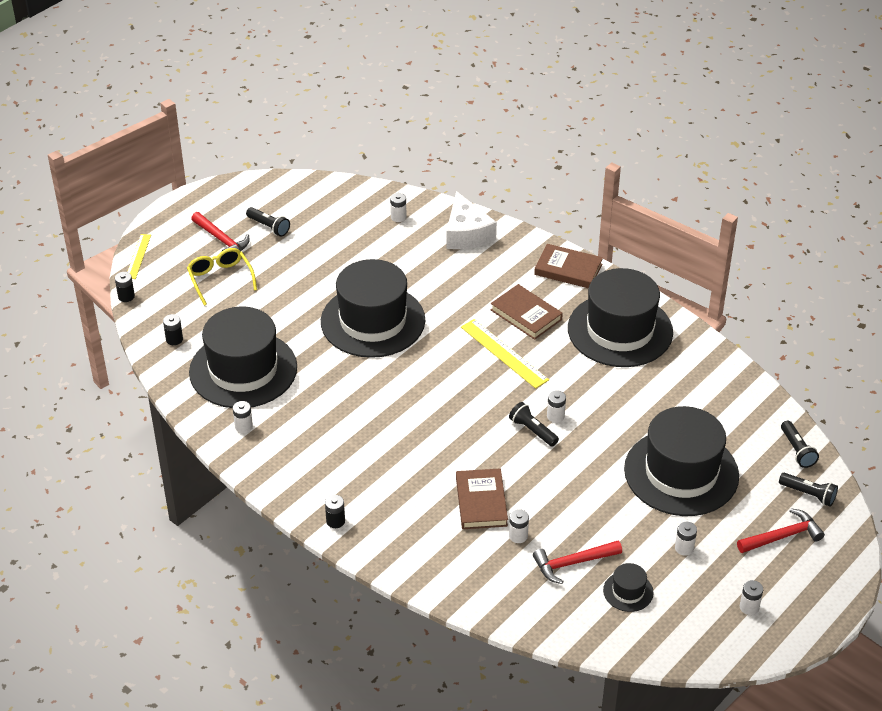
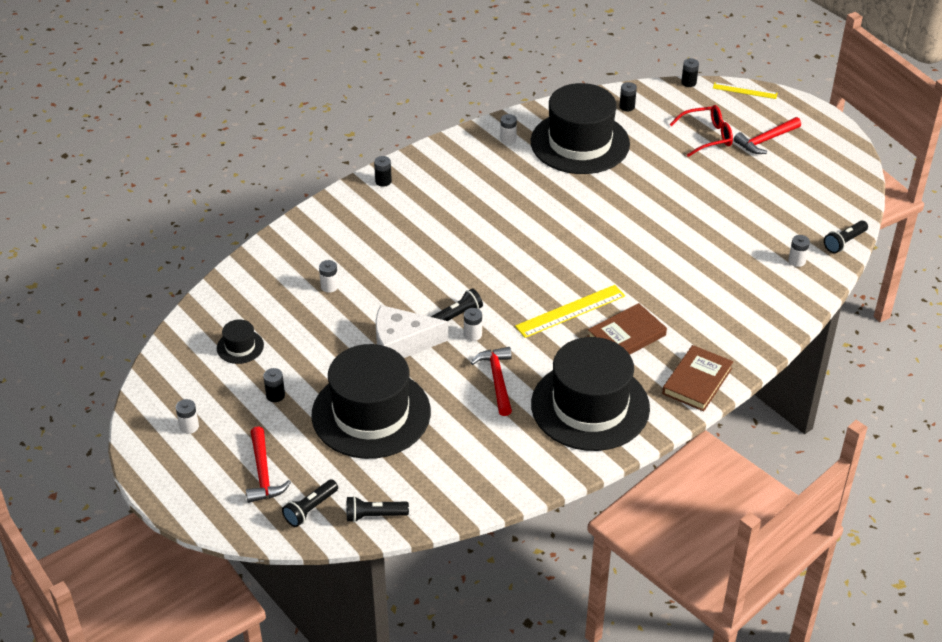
camera: 100 degrees right, 0 degrees up
yellow glasses [187,248,257,306] -> red glasses [670,105,733,157]
black flashlight [246,207,290,237] -> black flashlight moved to [824,221,868,253]
black hat [321,259,425,358] -> none
white cheese [446,191,497,249] -> white cheese moved to [375,305,448,358]
brown book [456,468,508,529] -> none
red hammer [533,541,622,584] -> red hammer moved to [470,347,512,416]
white battery [675,522,697,556] -> black battery [263,368,285,402]

